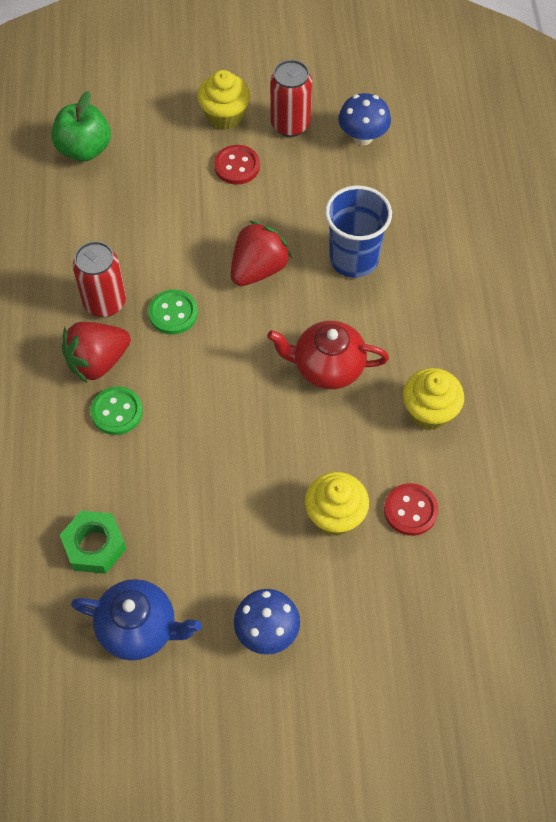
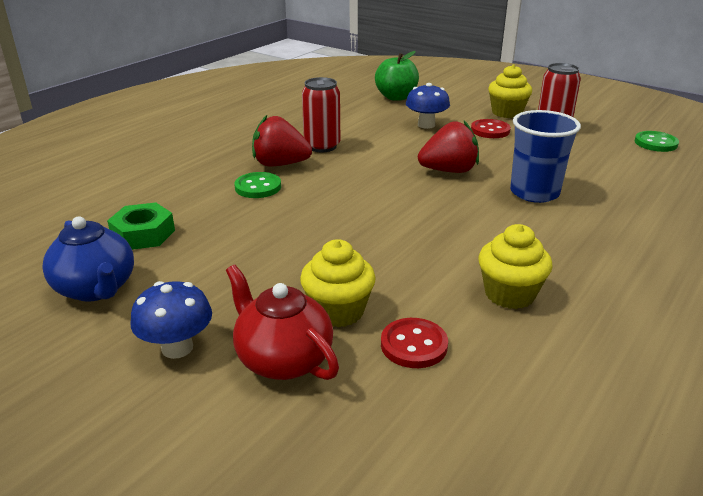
camera: 40 degrees right, 30 degrees down
green button [148,290,198,335] -> green button moved to [635,131,679,152]
red teapot [267,321,389,389] -> red teapot moved to [226,265,339,380]
blue mushroom [338,93,391,145] -> blue mushroom moved to [406,83,450,129]

